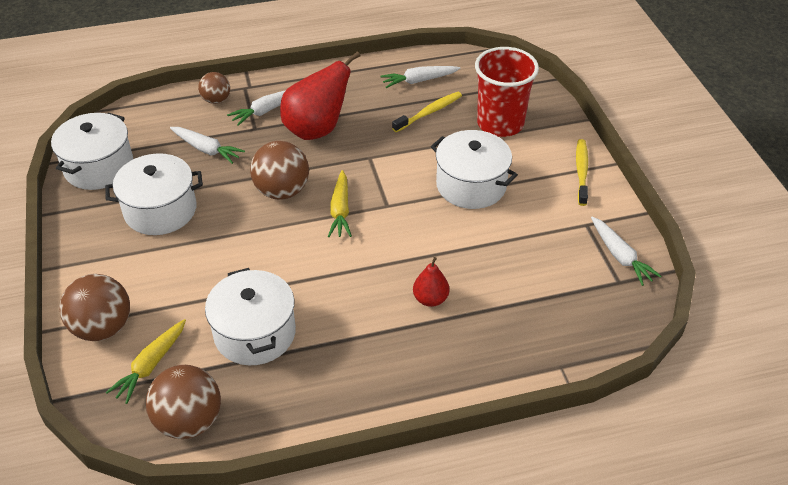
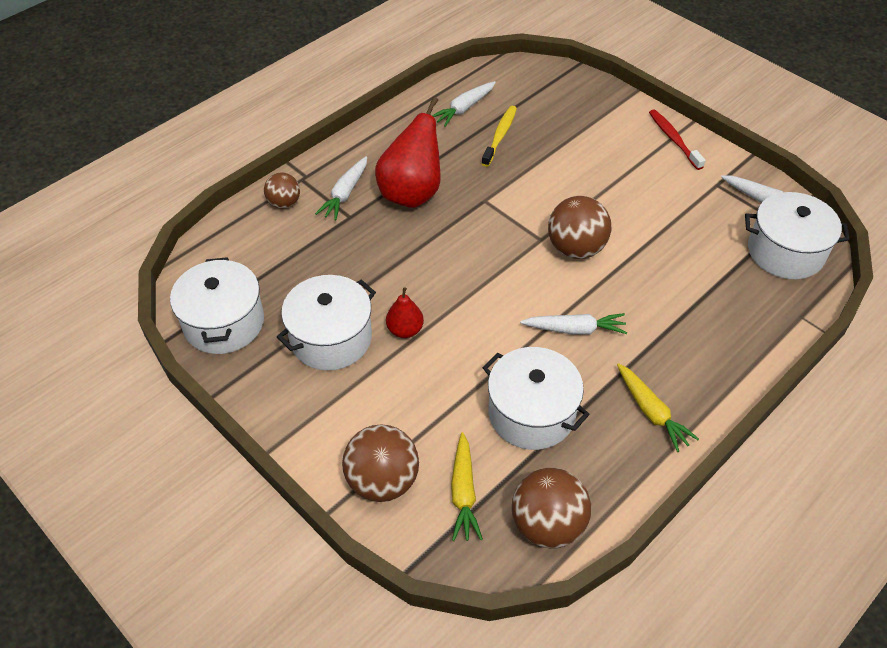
camera: 30 degrees left, 5 degrees up
white carrot [170,127,245,164] -> white carrot moved to [520,313,628,335]
brown ball [250,141,309,199] -> brown ball moved to [548,196,611,259]
yellow carrot [328,170,352,237] -> yellow carrot moved to [617,363,699,452]
red pear [413,257,449,307] -> red pear moved to [386,287,424,338]
white pot [431,130,518,209] -> white pot moved to [745,192,850,279]
red cup [475,47,539,137] -> none
yellow toothbrush [576,139,588,206] -> red toothbrush [649,109,706,170]

